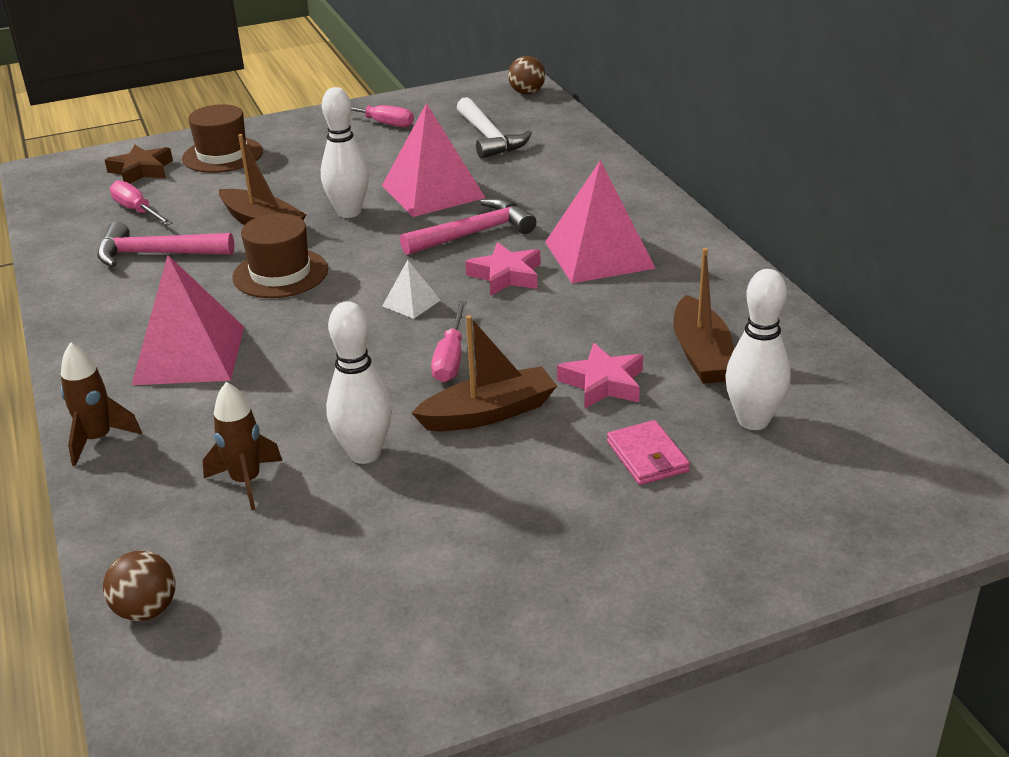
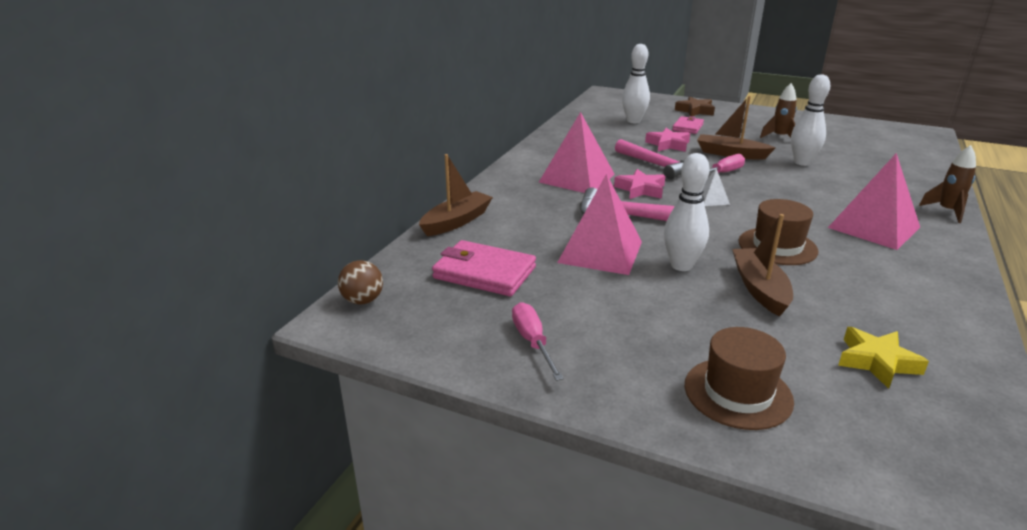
camera: 135 degrees left, 5 degrees down
pink hammer [97,222,234,267] -> pink hammer moved to [615,139,685,179]
brown ball [103,551,175,621] -> none
brown star [105,145,173,184] -> brown star moved to [675,96,715,116]
pink screwdriver [110,180,173,225] -> yellow star [838,327,929,389]
brown rocket [203,382,282,511] -> brown rocket moved to [760,83,797,138]
white hammer [457,97,532,159] -> pink wallet [432,240,536,296]
brown boat [674,248,734,384] -> brown boat moved to [419,154,493,236]

